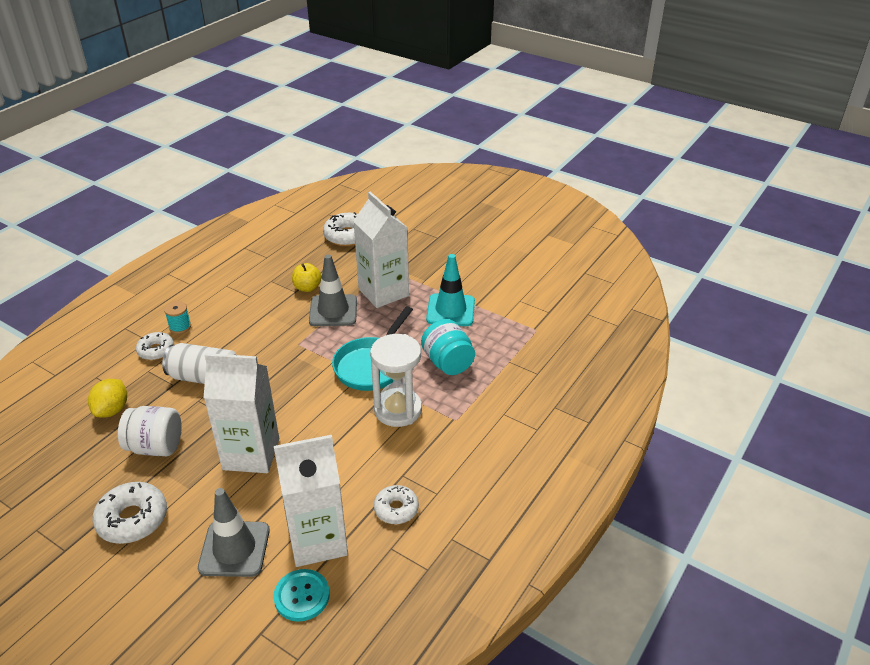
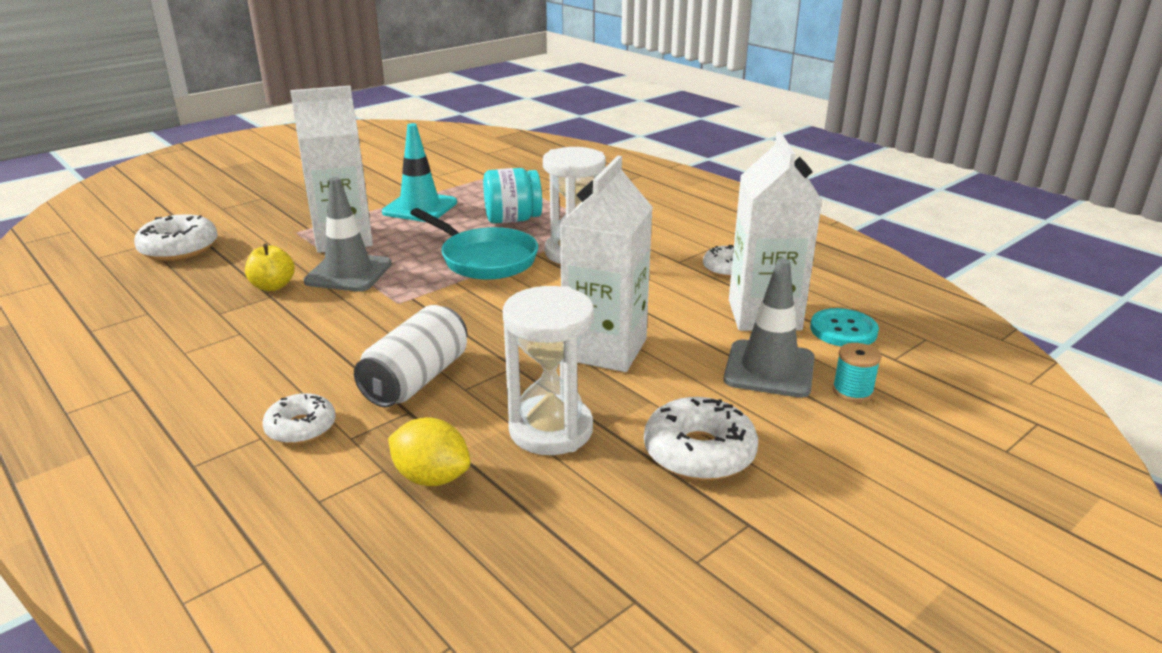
camera: 75 degrees left, 10 degrees down
white jar [118,406,182,456] -> white hourglass [503,286,594,455]
turquoise spool [164,301,191,334] -> turquoise spool moved to [833,343,881,402]

